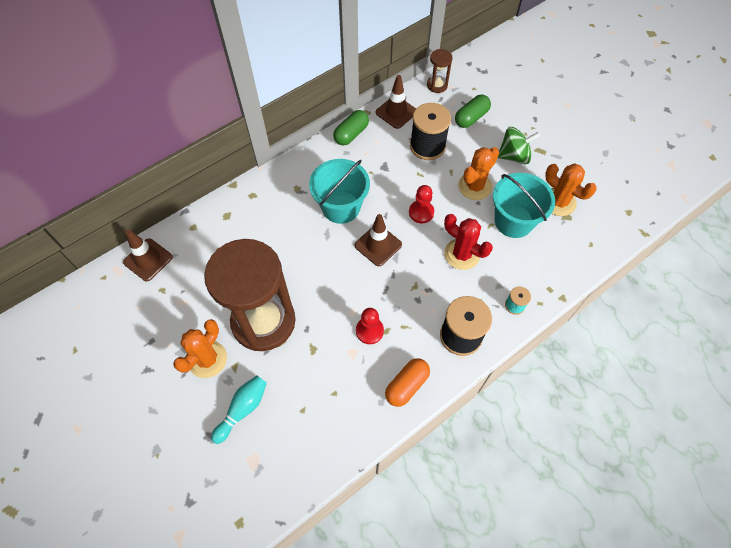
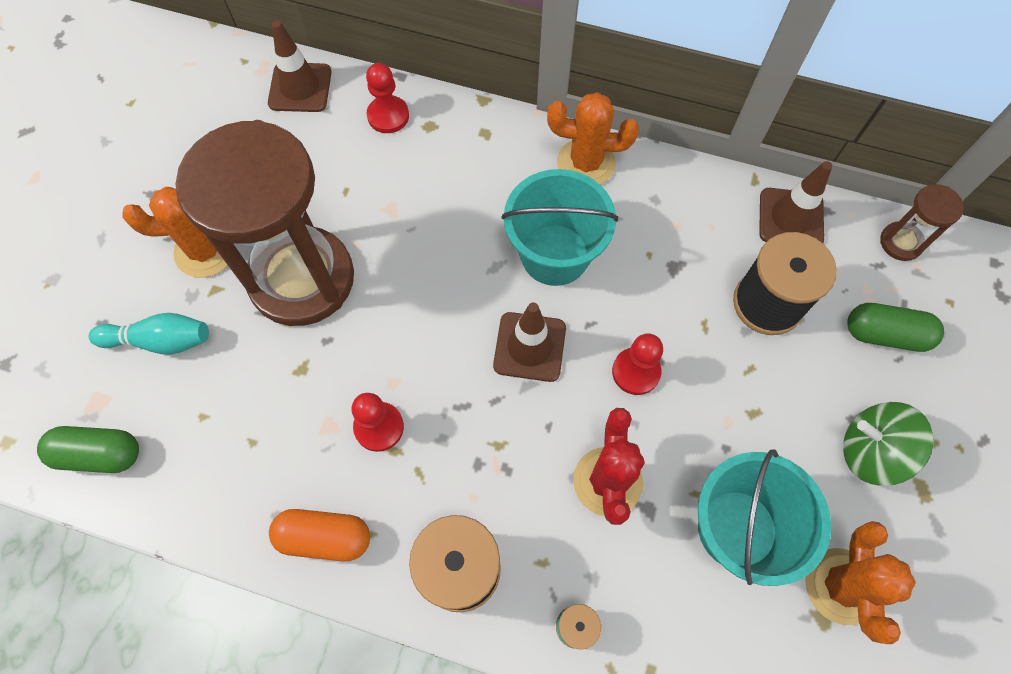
camera: 55 degrees right, 5 degrees up
green capsule [333,110,369,146] -> green capsule moved to [37,426,139,473]
orange cactus [458,147,499,200] -> orange cactus moved to [547,92,639,184]
green spinning top [498,127,540,164] -> green spinning top turned 150 degrees clockwise [843,402,934,486]
none -> red pawn [366,63,409,133]

